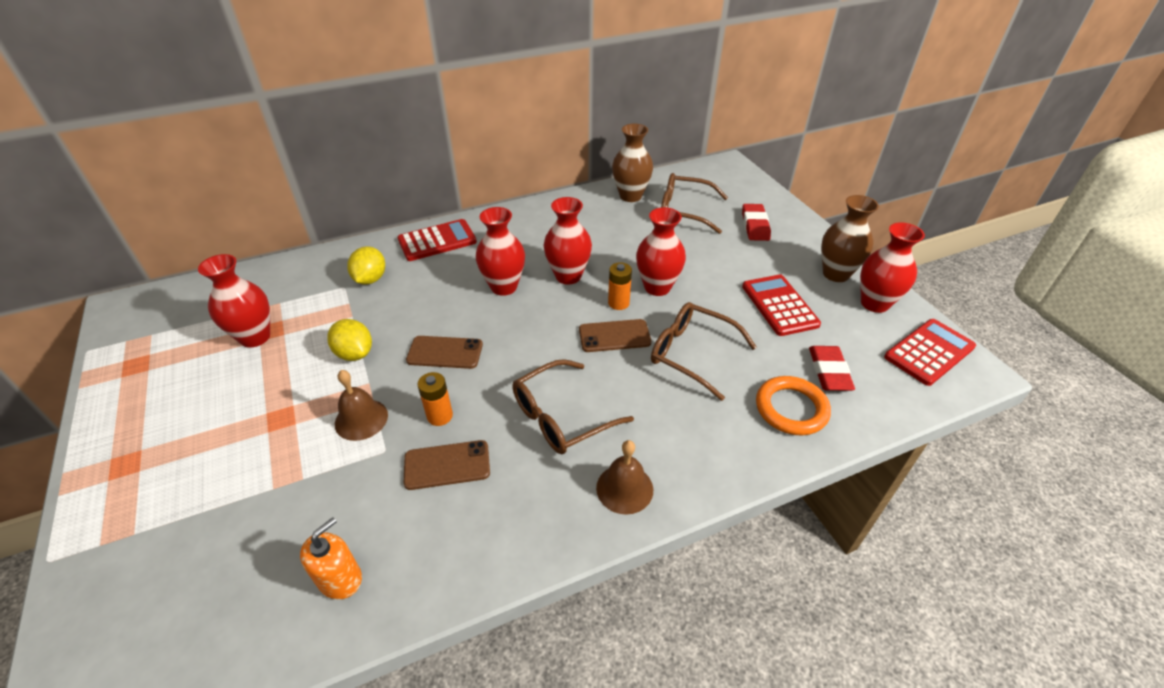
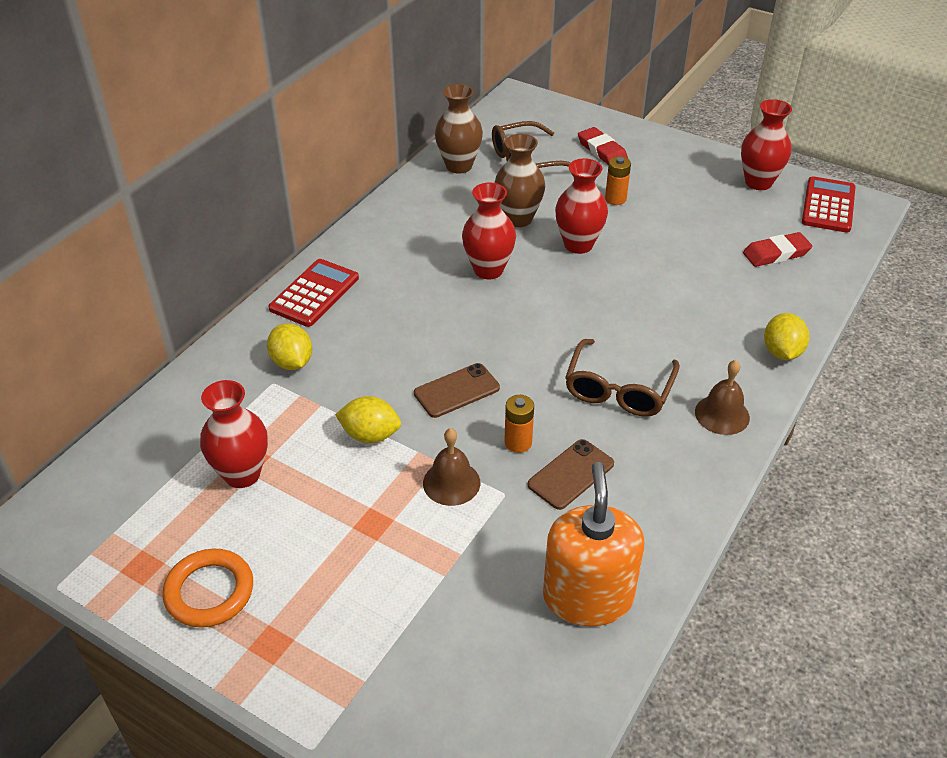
camera: 35 degrees left, 0 degrees up
orange soap dispenser [300,517,362,599] -> orange soap dispenser [543,462,644,626], size x1.83
red vase [476,207,525,296] -> none
brown phone [579,319,651,352] -> none
orange battery [608,262,632,310] -> orange battery moved to [605,156,631,205]
brown glasses [651,302,757,401] -> none
red calculator [742,274,821,336] -> none
orange ring [756,376,831,435] -> orange ring moved to [162,549,253,628]
red eraser [809,346,855,391] -> red eraser turned 75 degrees counterclockwise [743,232,812,267]
brown vase [821,195,879,282] -> brown vase moved to [494,134,545,227]
none -> yellow lemon [764,313,809,360]

